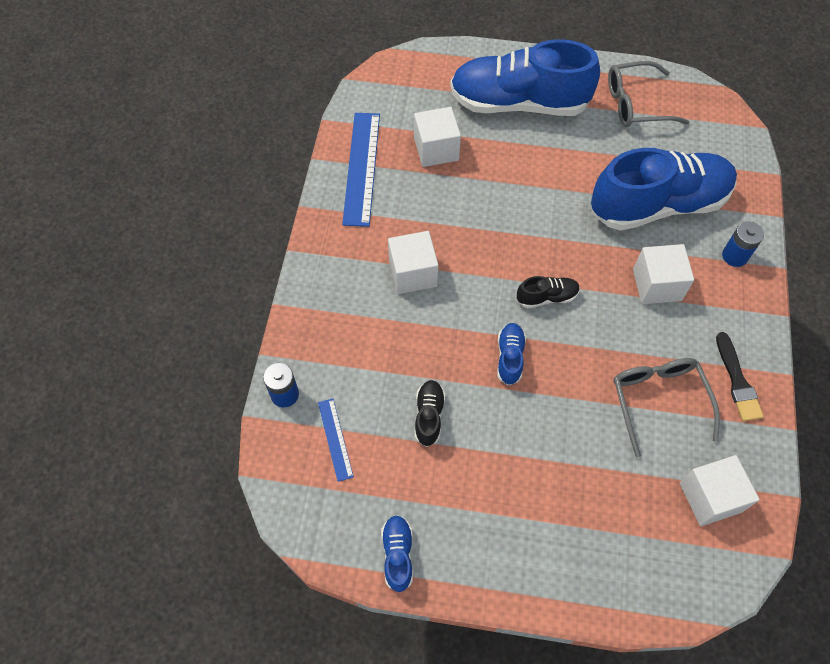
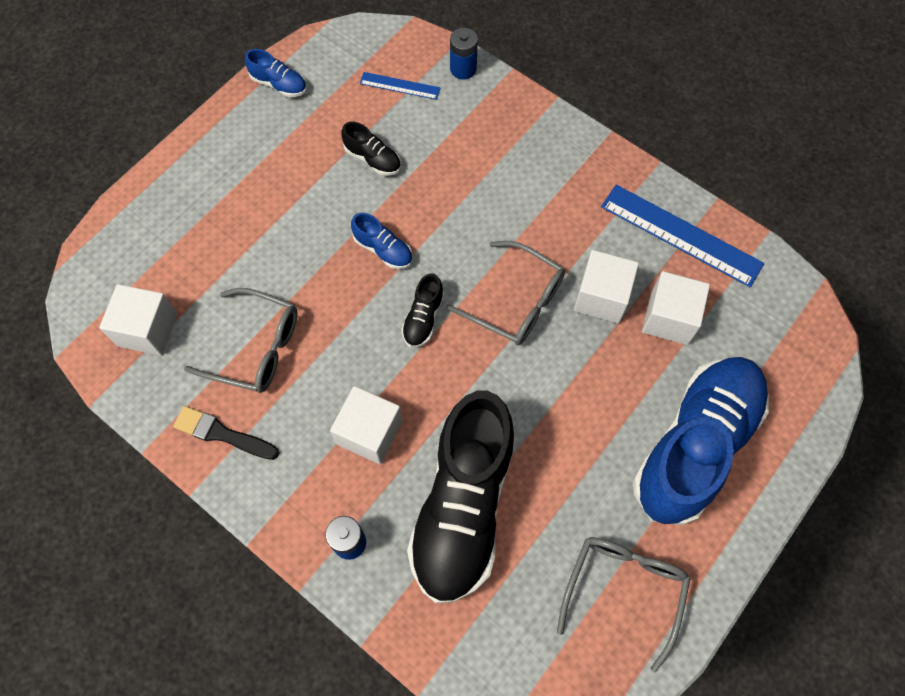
camera: 120 degrees right, 5 degrees up
white cube [388,231,438,294] -> white cube moved to [574,250,639,324]
blue shoe [591,148,737,231] -> black shoe [407,390,515,603]
none -> grey glasses [446,241,565,345]

